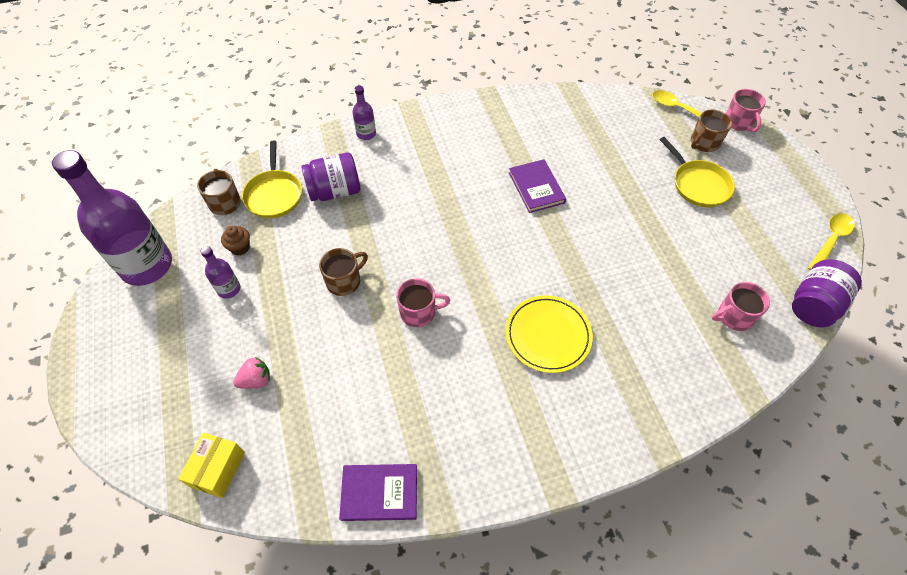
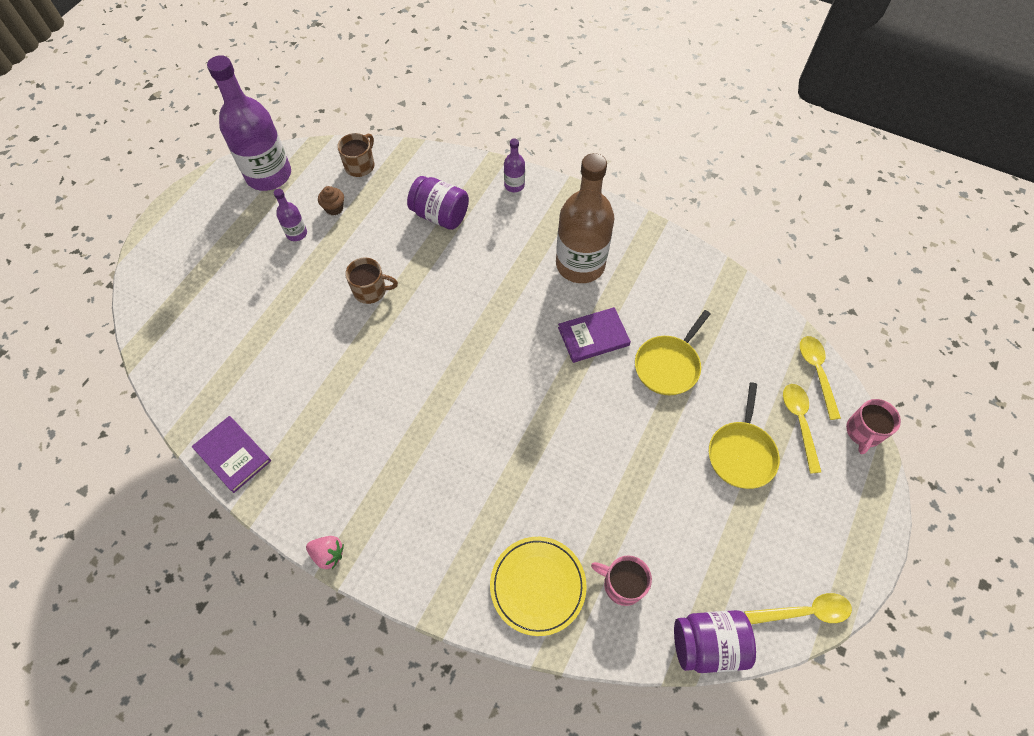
camera: 45 degrees right, 5 degrees up
yellow box [178,433,245,498] -> none
pink strawberry [233,357,270,389] -> pink strawberry moved to [306,536,344,569]
yellow pan [242,141,302,218] -> yellow pan moved to [635,310,711,395]
pink mug [396,278,450,327] -> none
yellow plate [506,295,593,373] -> yellow plate moved to [490,537,587,636]
purple book [509,159,566,213] -> purple book turned 45 degrees clockwise [558,307,631,363]
brown mug [691,110,732,152] -> yellow spoon [783,384,821,474]
none -> brown bottle [556,153,614,283]

